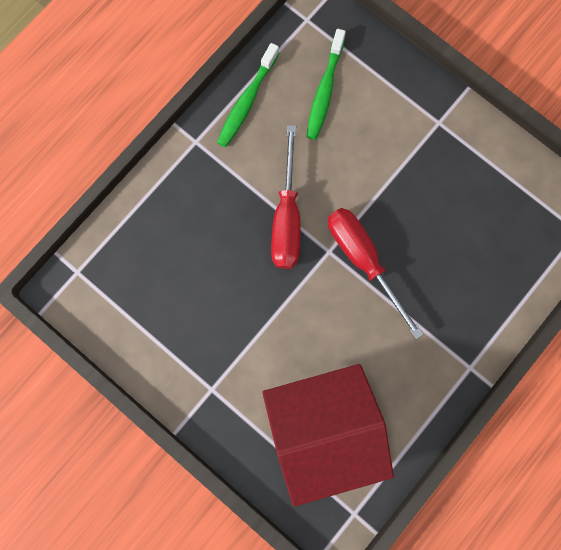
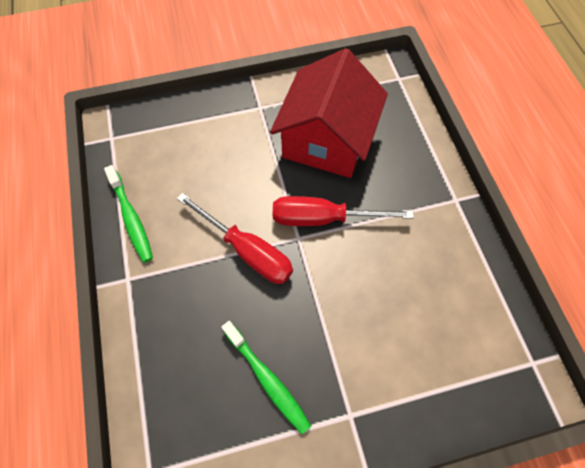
camera: 55 degrees left, 15 degrees down
red house [263,364,394,507] -> red house moved to [270,48,388,178]
green toothbrush [306,29,346,140] -> green toothbrush moved to [221,321,311,434]

